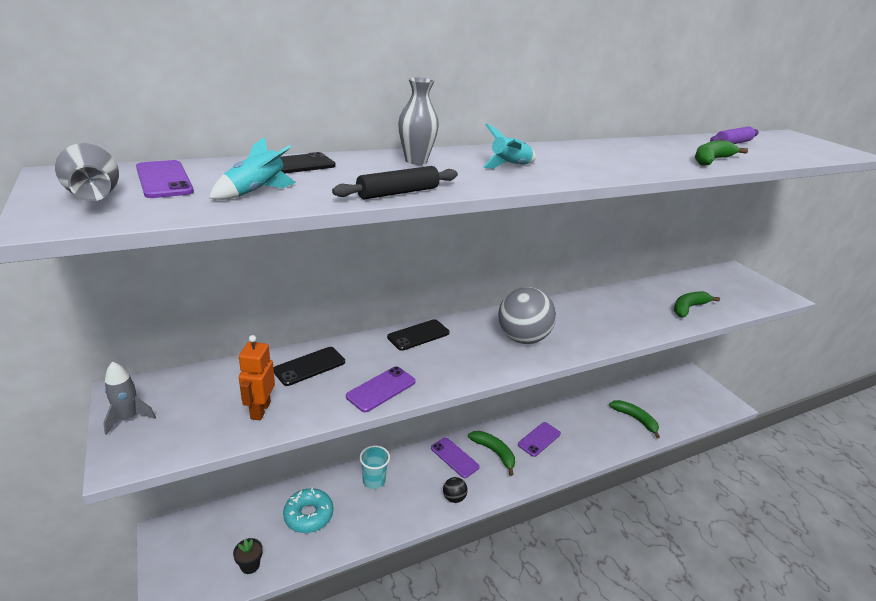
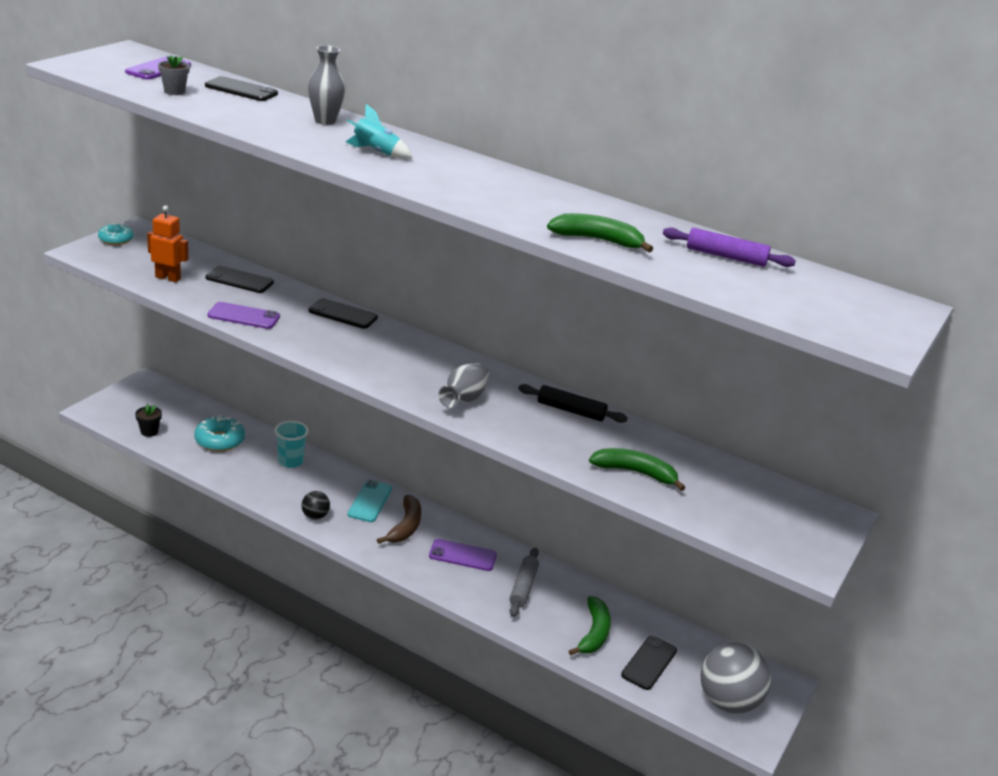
camera: 55 degrees right, 0 degrees up
grey vase [55,143,119,201] -> grey vase moved to [438,363,490,408]
grey rocket [103,361,156,435] -> turquoise donut [98,223,134,245]
turquoise rocket [209,137,296,200] -> grey flower pot [158,55,190,95]
orange robot [239,335,275,420] -> orange robot turned 45 degrees clockwise [147,205,189,282]
black rolling pin [332,166,458,199] -> black rolling pin moved to [518,384,628,423]
purple phone [431,437,480,478] -> turquoise phone [348,480,392,522]
green banana [468,431,515,476] -> brown banana [377,495,421,544]
grey ball [498,287,556,344] -> grey ball moved to [701,642,771,713]
none -> grey rolling pin [509,548,539,617]
none -> black phone [621,636,677,690]

